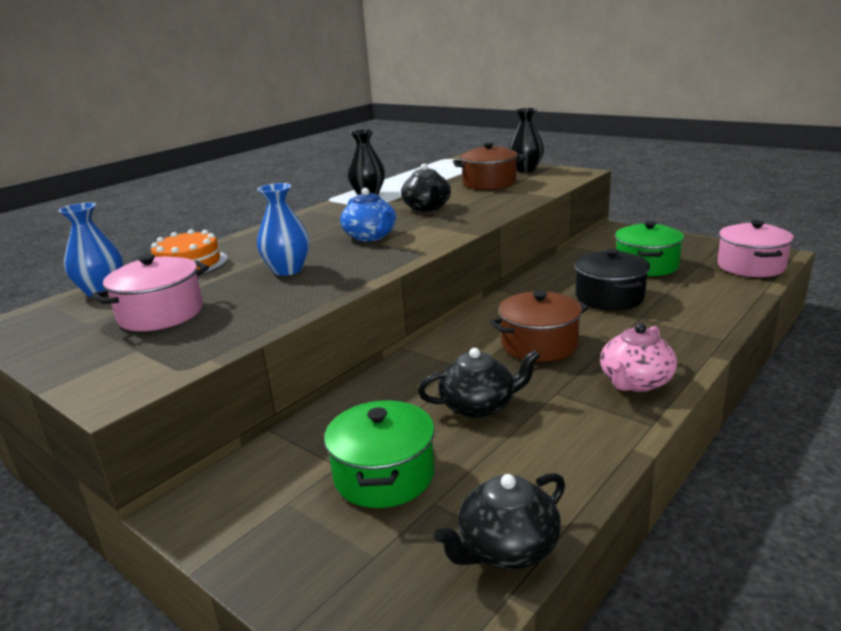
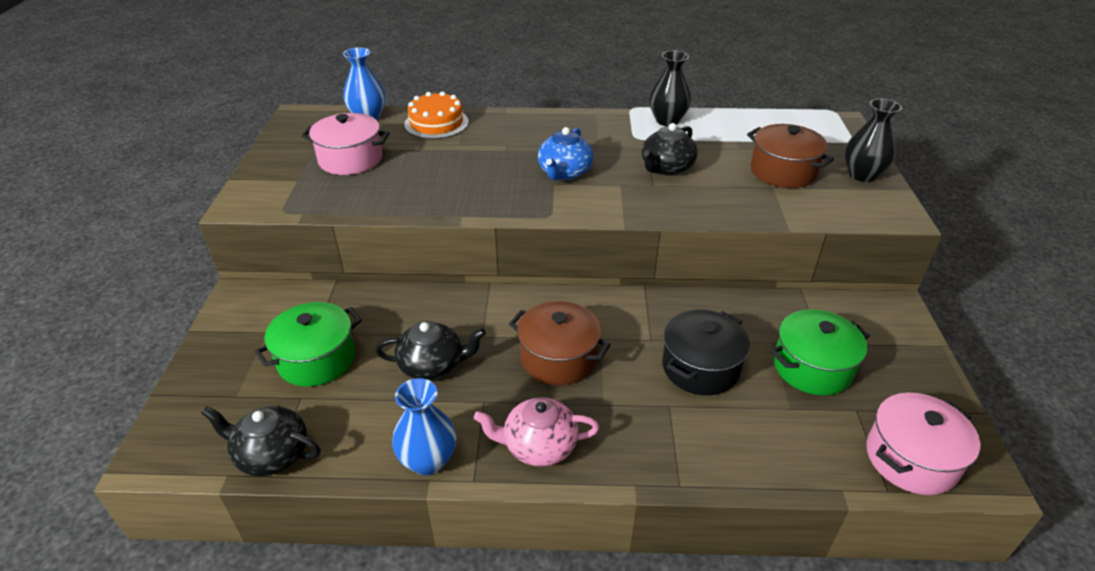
camera: 50 degrees right, 15 degrees up
blue vase [257,183,310,276] -> blue vase moved to [392,378,456,476]
black teapot [418,348,540,418] -> black teapot turned 45 degrees counterclockwise [375,321,486,380]

